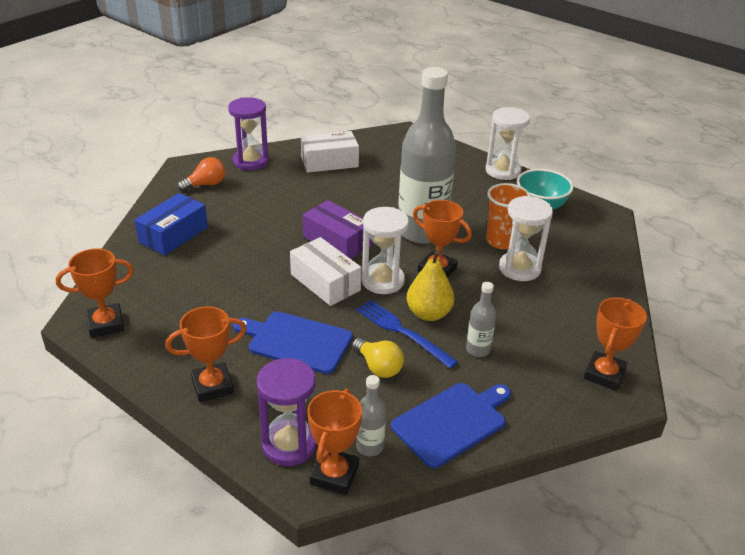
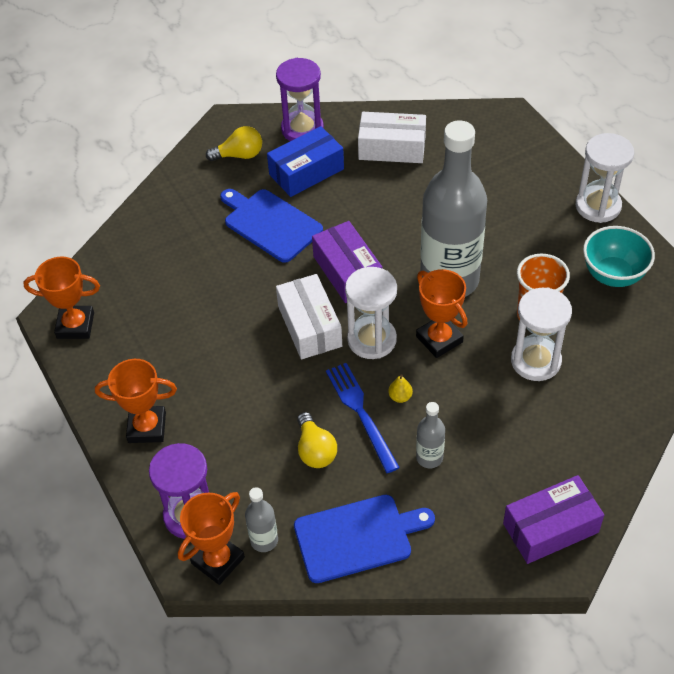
camera: 25 degrees right, 15 degrees up
blue box [135,193,208,255] -> blue box moved to [267,126,344,197]
orange light bulb [178,157,225,191] -> yellow light bulb [206,126,262,161]
blue cutting board [233,311,353,374] -> blue cutting board moved to [220,189,323,263]
yellow pear [407,250,454,321] -> yellow pear [388,374,413,403], size x0.45
orange trophy [584,297,647,391] -> purple box [503,475,604,564]

